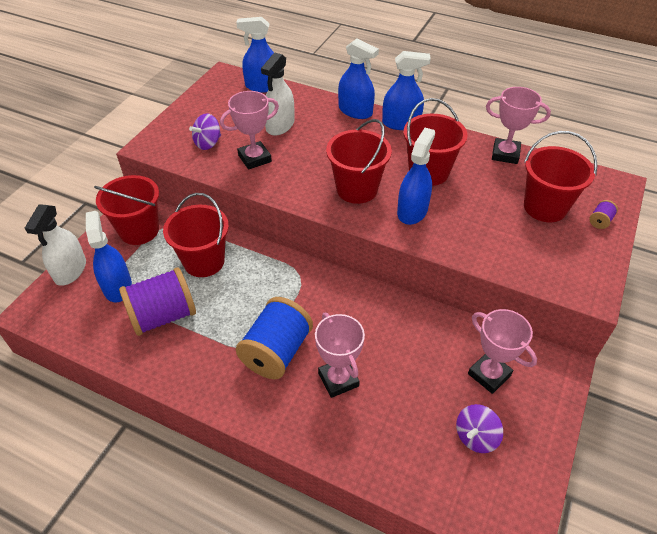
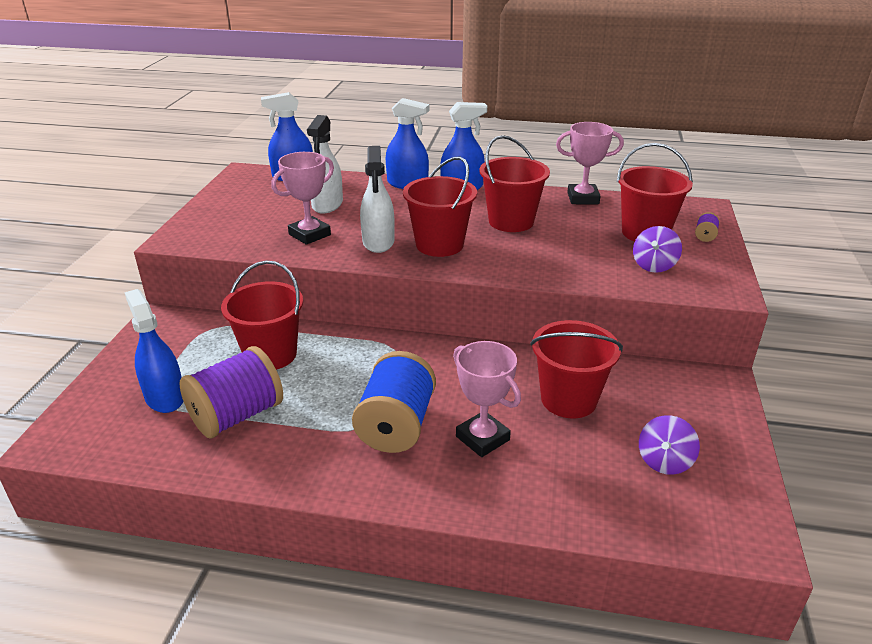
camera: 15 degrees left, 15 degrees down
white spray bottle [25,204,86,286] -> white spray bottle moved to [360,146,395,253]
red bucket [94,175,159,245] -> red bucket moved to [530,320,623,418]
purple spinning top [189,113,221,150] -> purple spinning top moved to [633,226,682,273]
blue spray bottle [397,128,435,225] -> none
pink trophy [468,309,537,394] -> none

